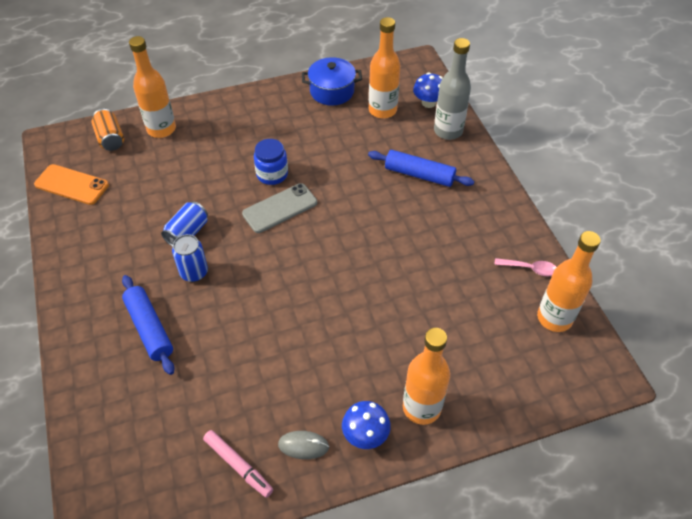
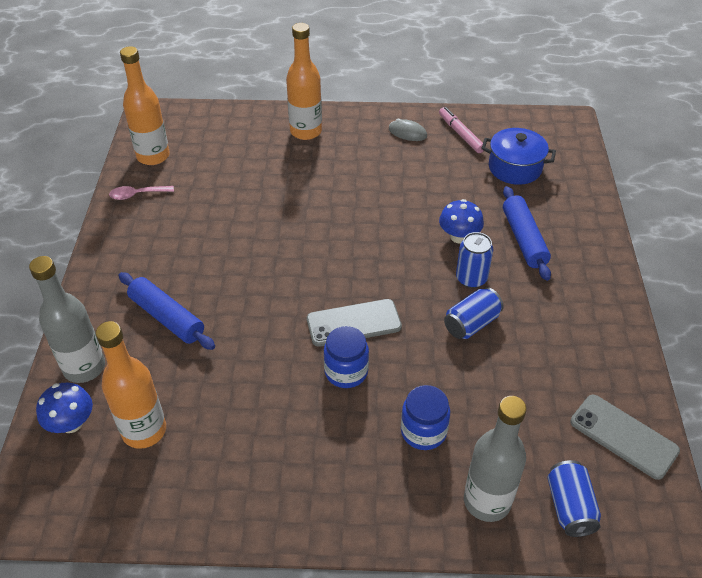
camera: 160 degrees left, 5 degrees down
orange phone [34,164,109,205] -> grey phone [570,395,680,480]
orange can [91,109,124,151] -> blue can [547,460,601,537]
orange bottle [129,36,176,138] -> grey bottle [464,396,527,522]
blue pot [302,57,362,105] -> blue pot moved to [481,128,556,185]
blue mushroom [342,401,391,449] -> blue mushroom moved to [439,199,484,244]
pink spoon [494,258,556,276] -> pink spoon turned 45 degrees counterclockwise [109,186,174,200]
none -> blue jar [401,385,450,450]

